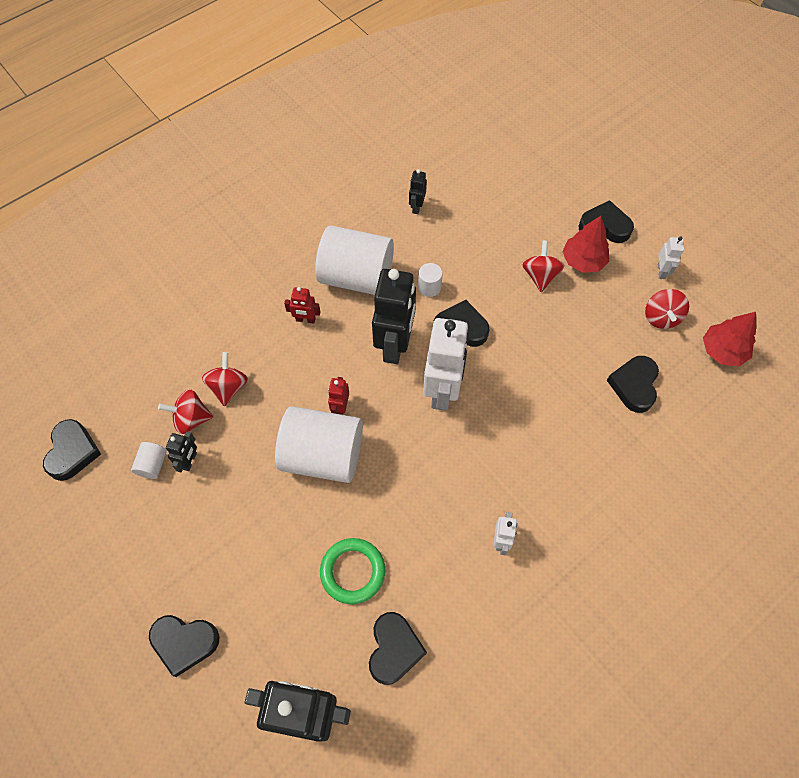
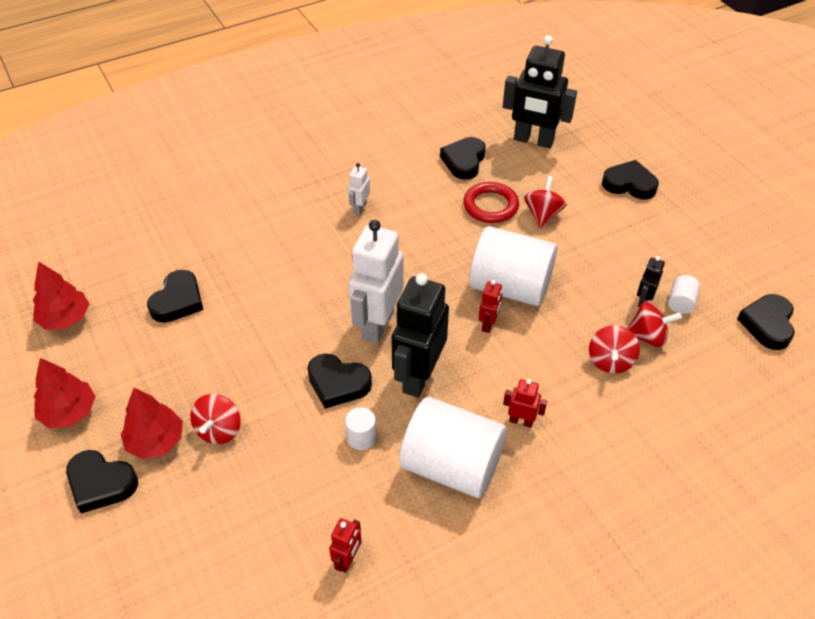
camera: 170 degrees left, 15 degrees down
green ring [320,538,385,604] -> red ring [463,182,519,223]
black robot [409,169,427,214] -> red robot [329,518,362,573]
red spinning top [645,289,689,329] -> red spinning top moved to [524,176,567,228]
white robot [658,236,684,279] -> red tree [34,358,96,428]

